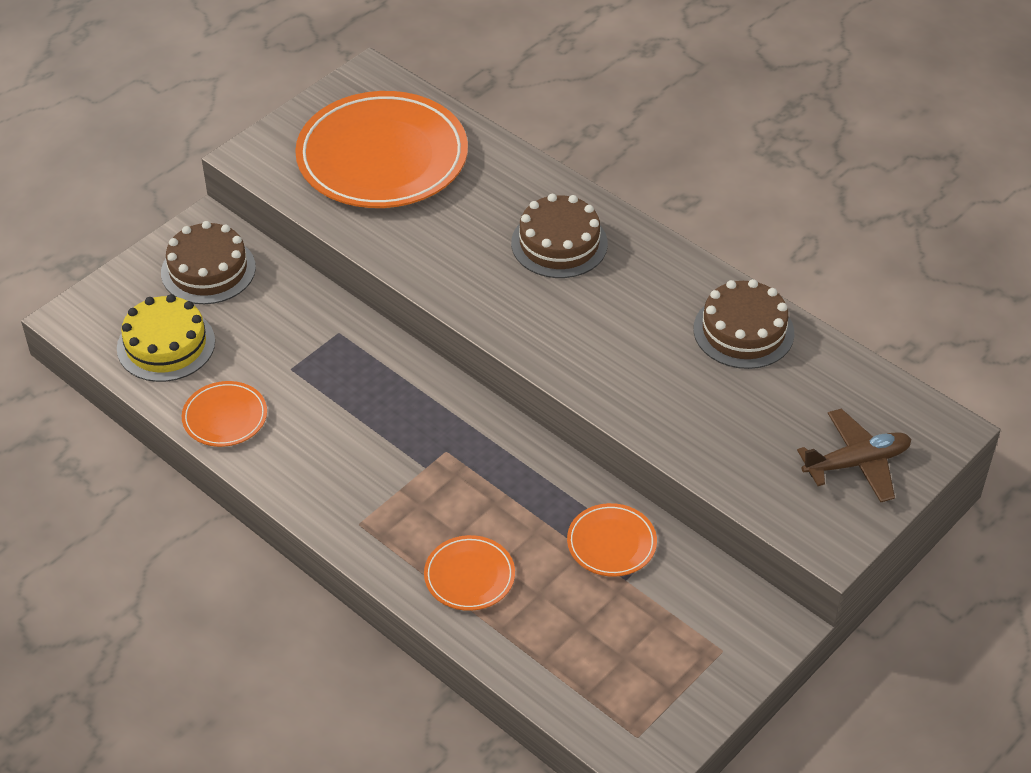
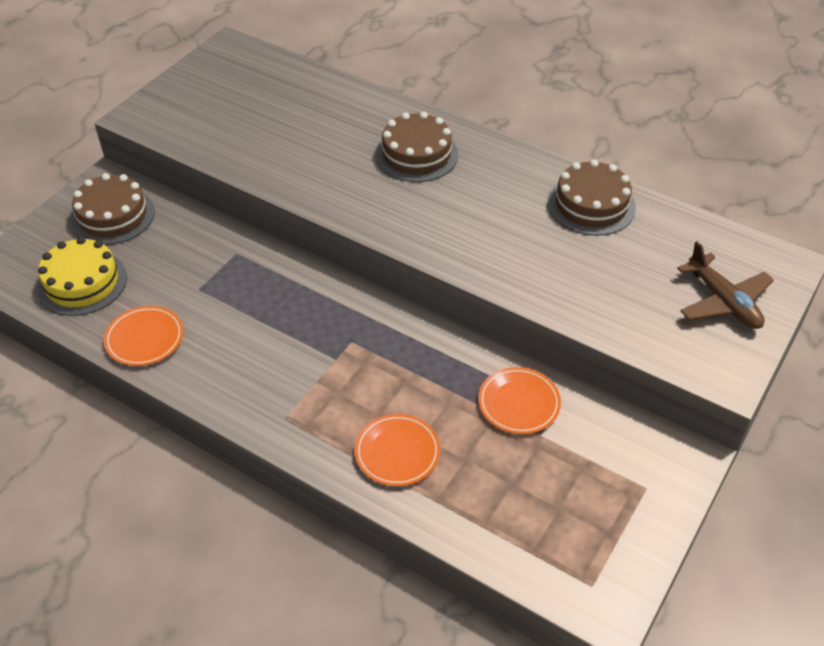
camera: 10 degrees left, 0 degrees up
orange plate [295,91,468,208] -> none
brown plane [797,408,911,502] -> brown plane turned 90 degrees clockwise [677,241,774,329]

